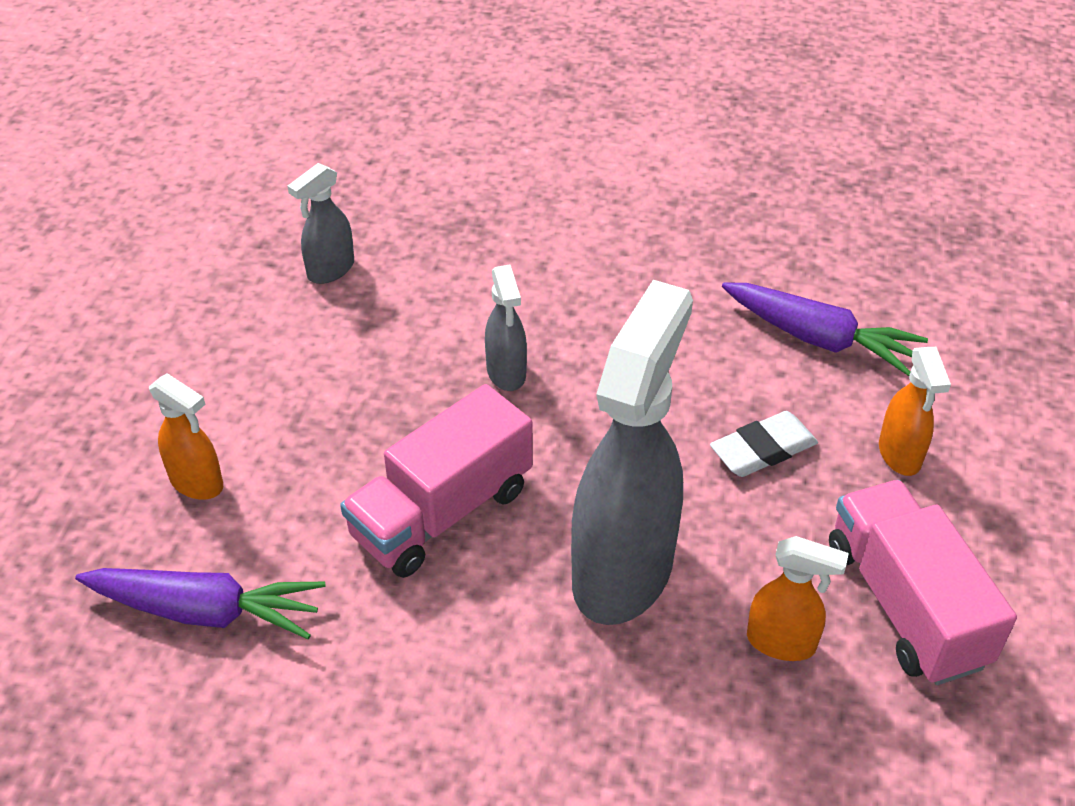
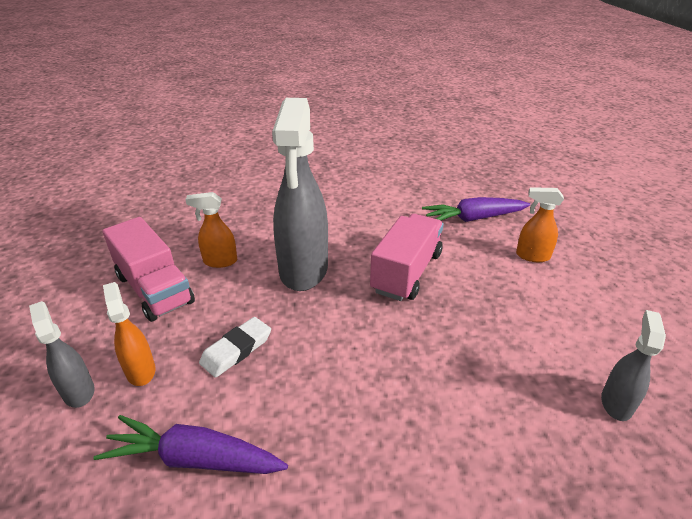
camera: 160 degrees right, 10 degrees down
grey spray bottle [485,264,527,391] -> grey spray bottle moved to [29,301,94,408]

